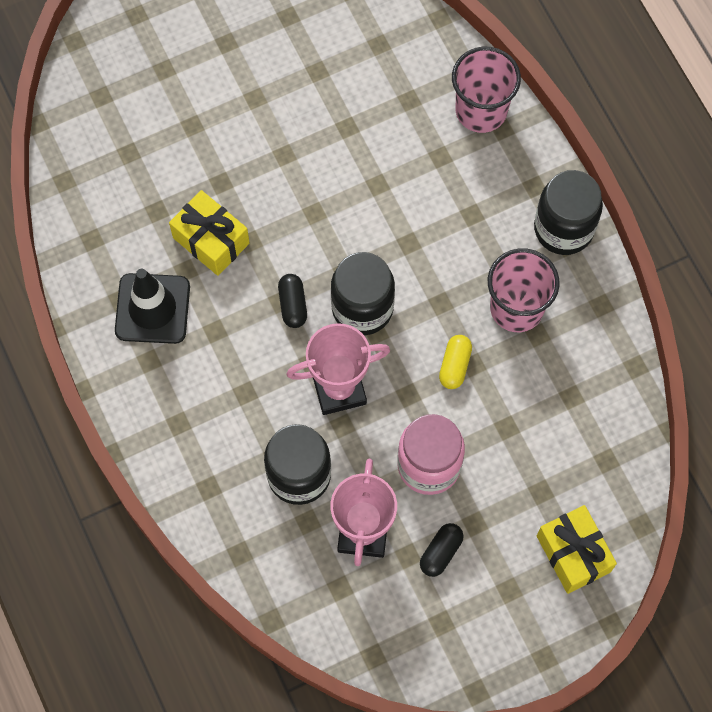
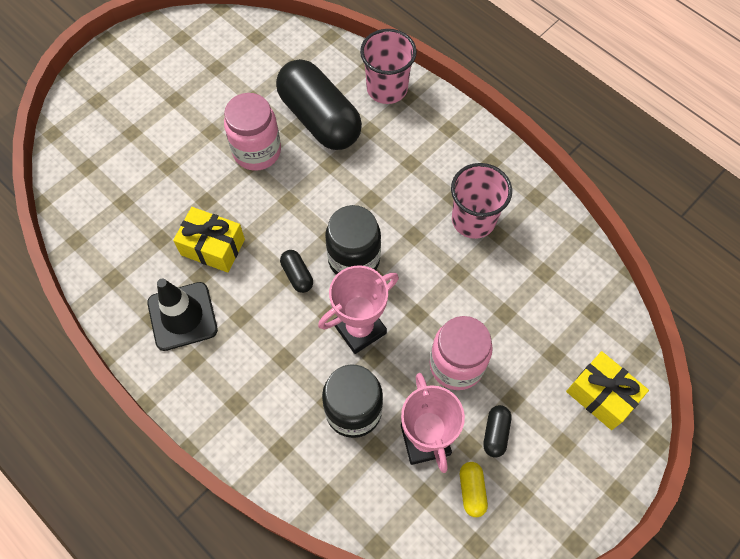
camera: 20 degrees left, 5 degrees down
yellow capsule [439,335,472,389] -> yellow capsule moved to [460,462,488,517]
black jar [534,170,603,255] -> none
none -> pink jar [224,93,281,171]
none -> black capsule [276,59,362,150]

